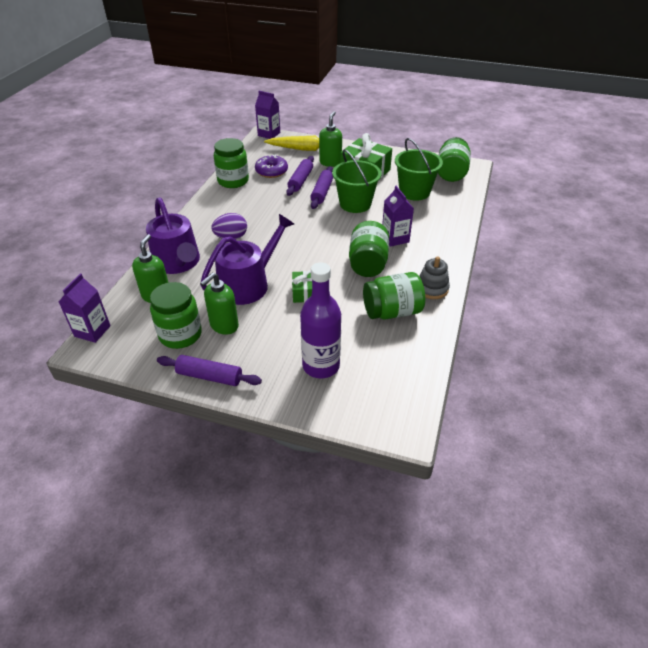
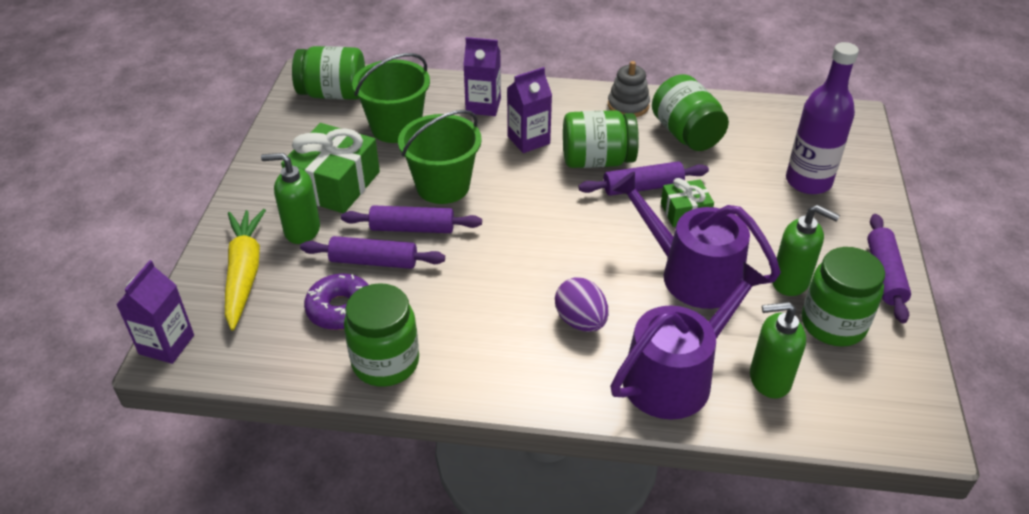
camera: 100 degrees left, 0 degrees up
purple carton [59,274,111,343] -> purple carton moved to [463,37,501,116]
none -> purple rolling pin [578,161,709,196]

